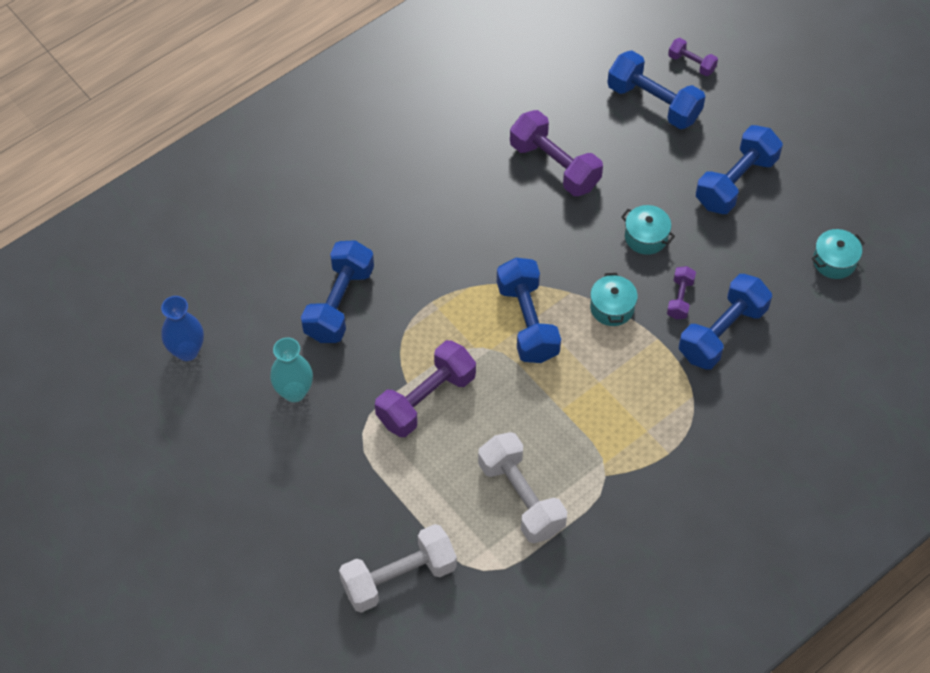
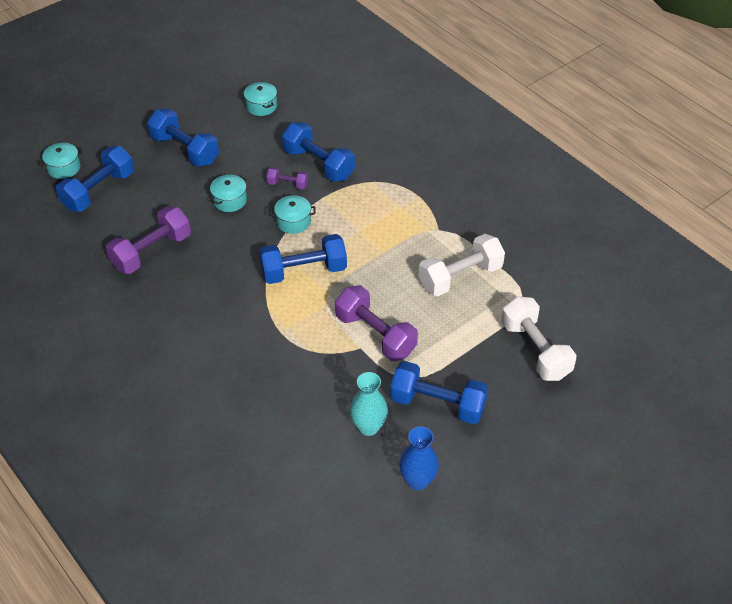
camera: 90 degrees left, 10 degrees down
blue vase [161,296,204,361] -> blue vase moved to [399,426,439,490]
blue dumbbell [301,240,374,343] -> blue dumbbell moved to [390,361,488,424]
purple dumbbell [668,38,718,76] -> turquoise pot [38,143,83,179]

